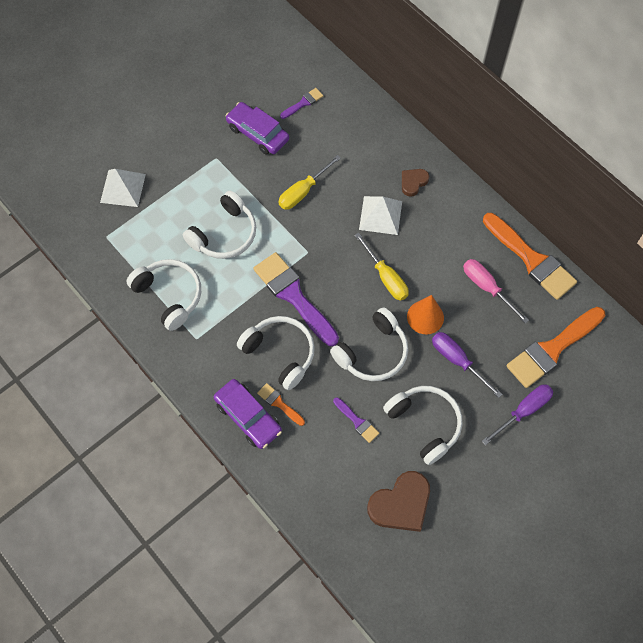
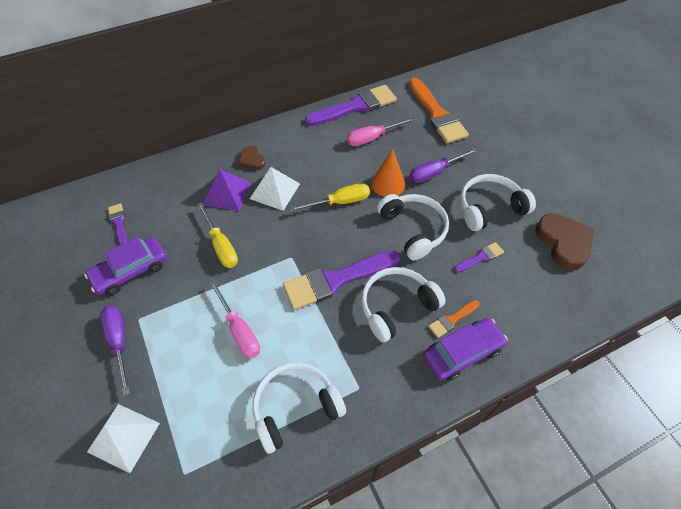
camera: 75 degrees left, 10 degrees down
white headphones [183,191,256,259] -> pink screwdriver [209,280,260,358]
purple screwdriver [482,384,553,445] -> purple screwdriver moved to [100,305,130,396]
orange brush [483,213,577,300] -> purple brush [305,85,397,126]
none -> purple pyramid [203,169,251,211]

